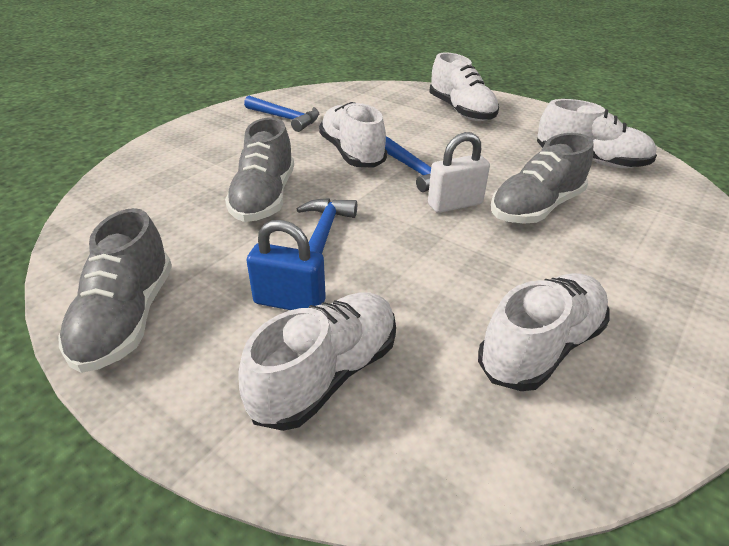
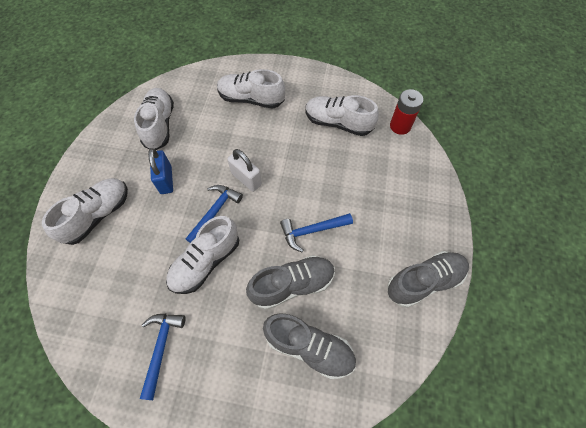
camera: 115 degrees left, 25 degrees up
white shoe [238,292,396,431] -> white shoe moved to [217,69,285,109]
blue padlock [246,220,326,310] -> blue padlock moved to [148,148,173,194]
grey shoe [491,133,593,224] -> grey shoe moved to [263,313,356,379]
none -> red battery [390,89,423,135]

